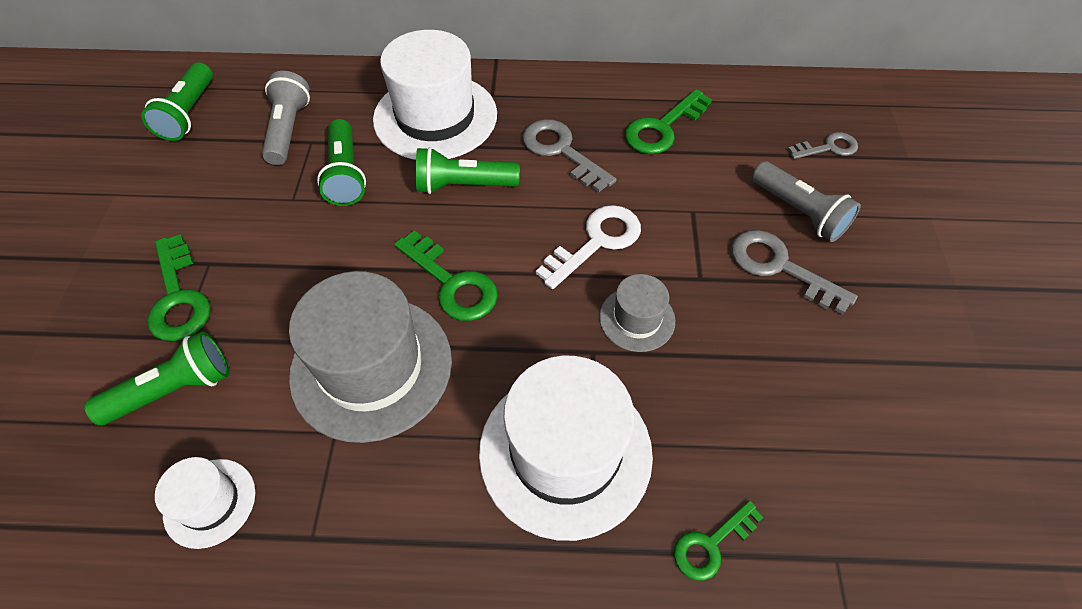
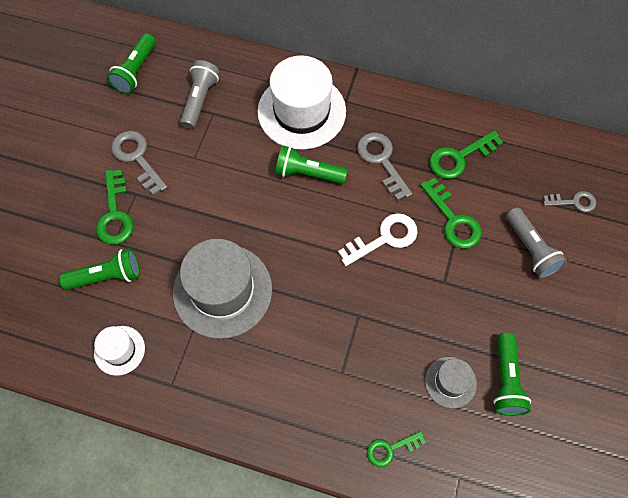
camera: 15 degrees right, 10 degrees up
green flashlight [317,119,366,206] -> green flashlight moved to [493,333,531,416]
green key [394,230,498,321] -> green key moved to [420,177,482,249]
white hat [479,356,653,541] -> none
grey hat [599,274,675,352] -> grey hat moved to [425,357,477,408]
grey key [731,230,858,315] -> grey key moved to [111,131,167,195]

